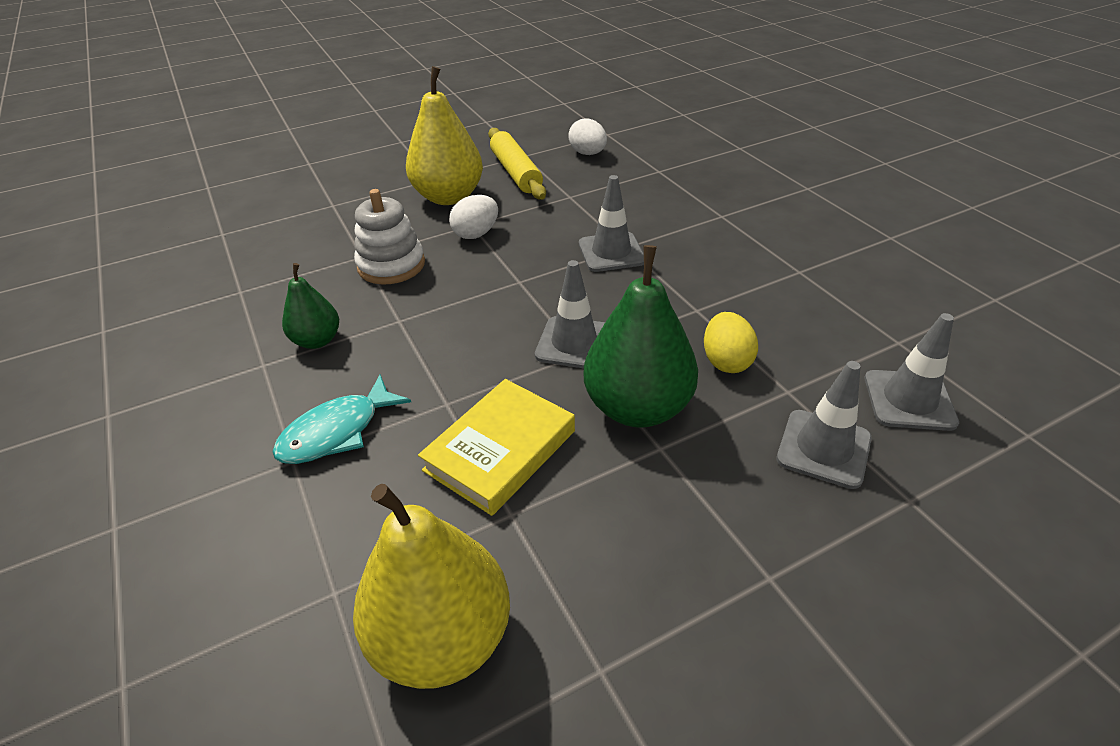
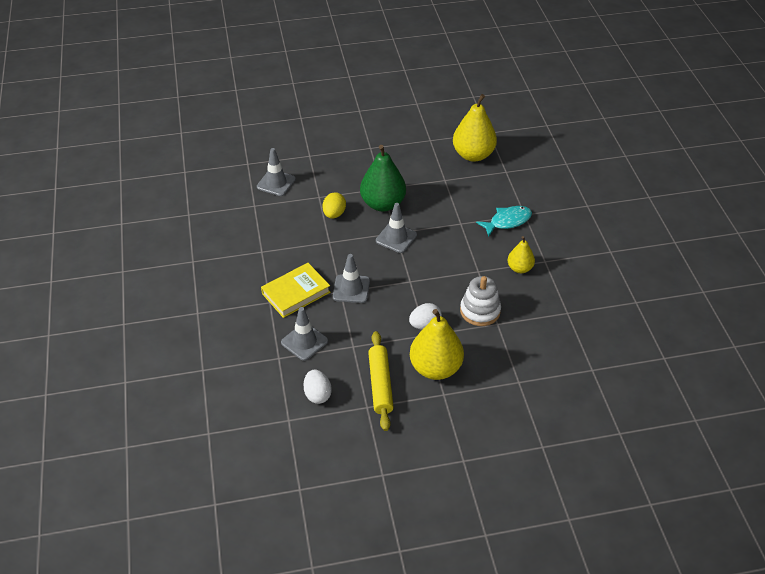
camera: 165 degrees left, 5 degrees up
green pear [282,263,339,349] -> yellow pear [508,236,535,273]
yellow book [418,379,575,516] -> yellow book moved to [261,263,331,318]
grey traffic cone [776,361,872,489] -> grey traffic cone moved to [281,307,328,361]

